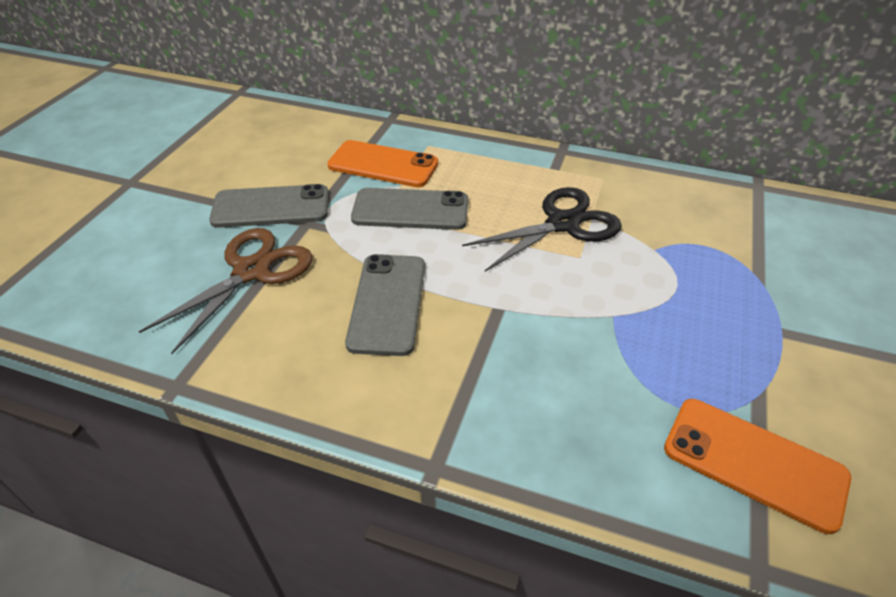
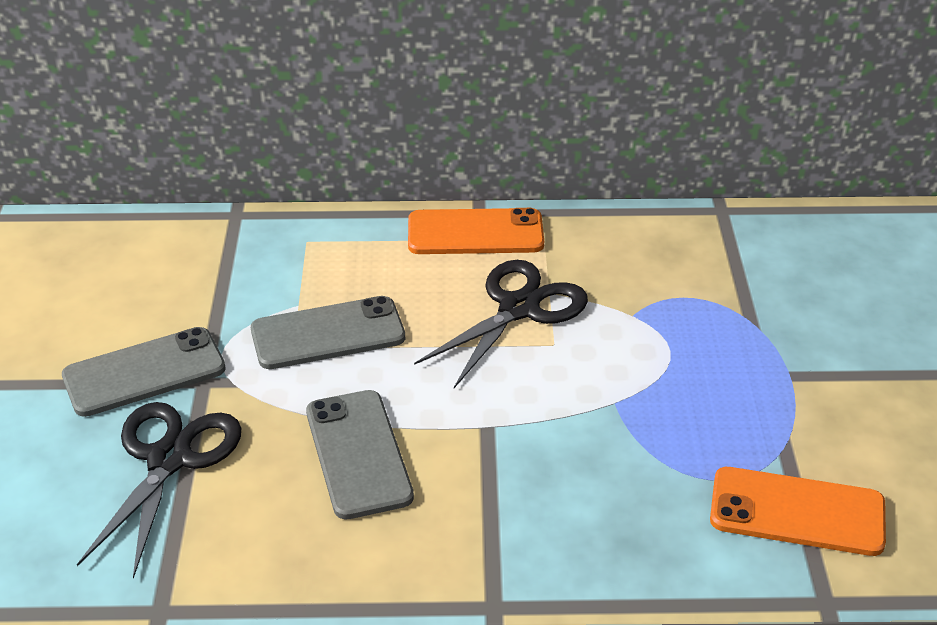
camera: 20 degrees left, 5 degrees down
brown scissors [139,228,313,354] -> black scissors [77,402,241,579]
orange phone [327,140,438,187] -> orange phone moved to [408,208,544,254]

